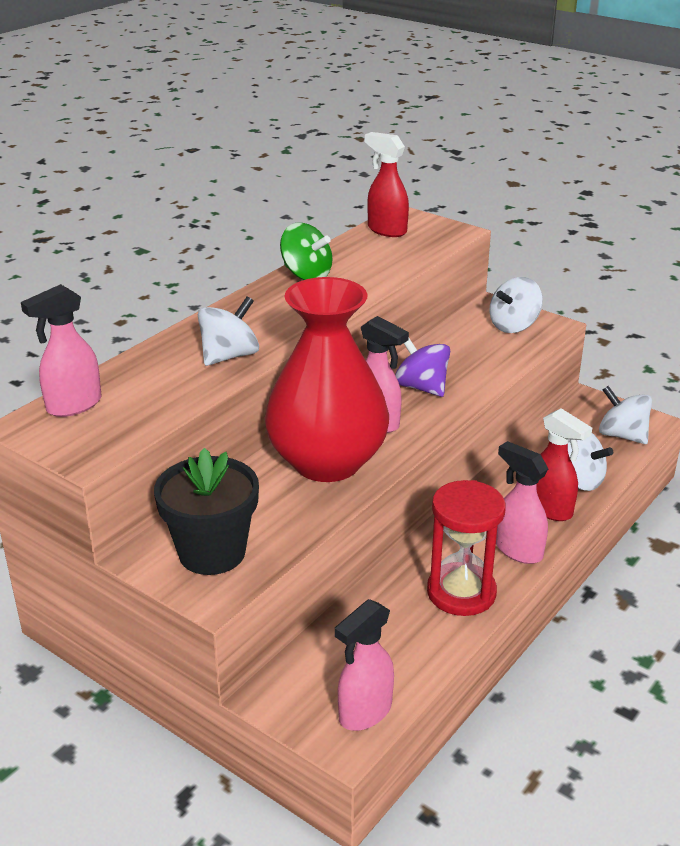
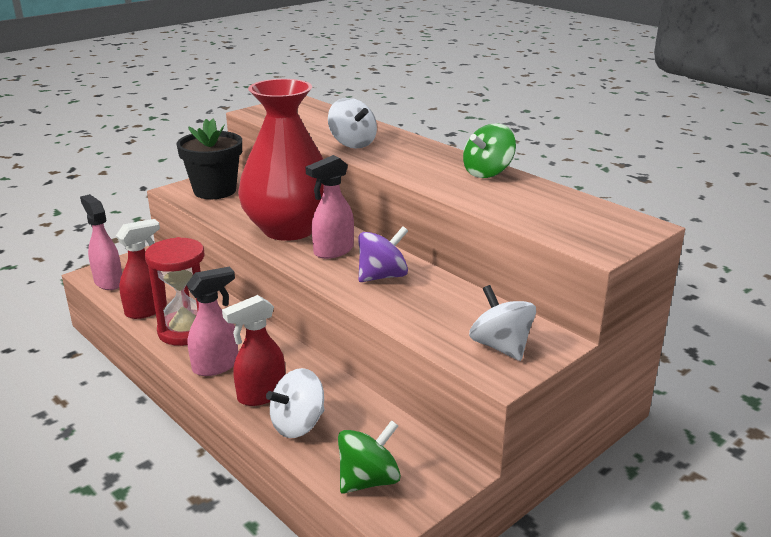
camera: 100 degrees right, 5 degrees down
pink spray bottle [21,284,101,417] -> none
red spray bottle [365,132,409,237] -> red spray bottle moved to [116,219,167,319]
white spinning top [599,386,652,444] -> green spinning top [338,420,401,494]

